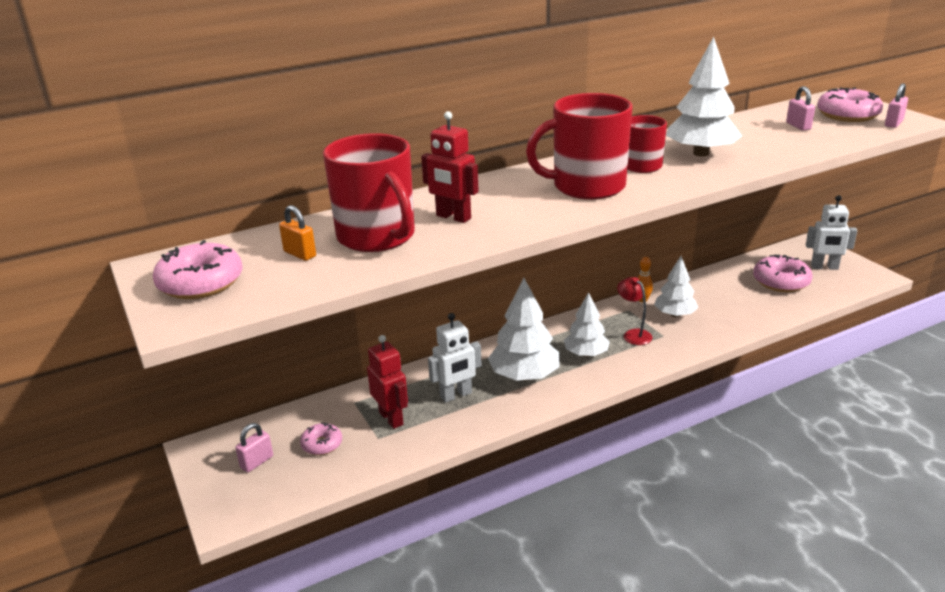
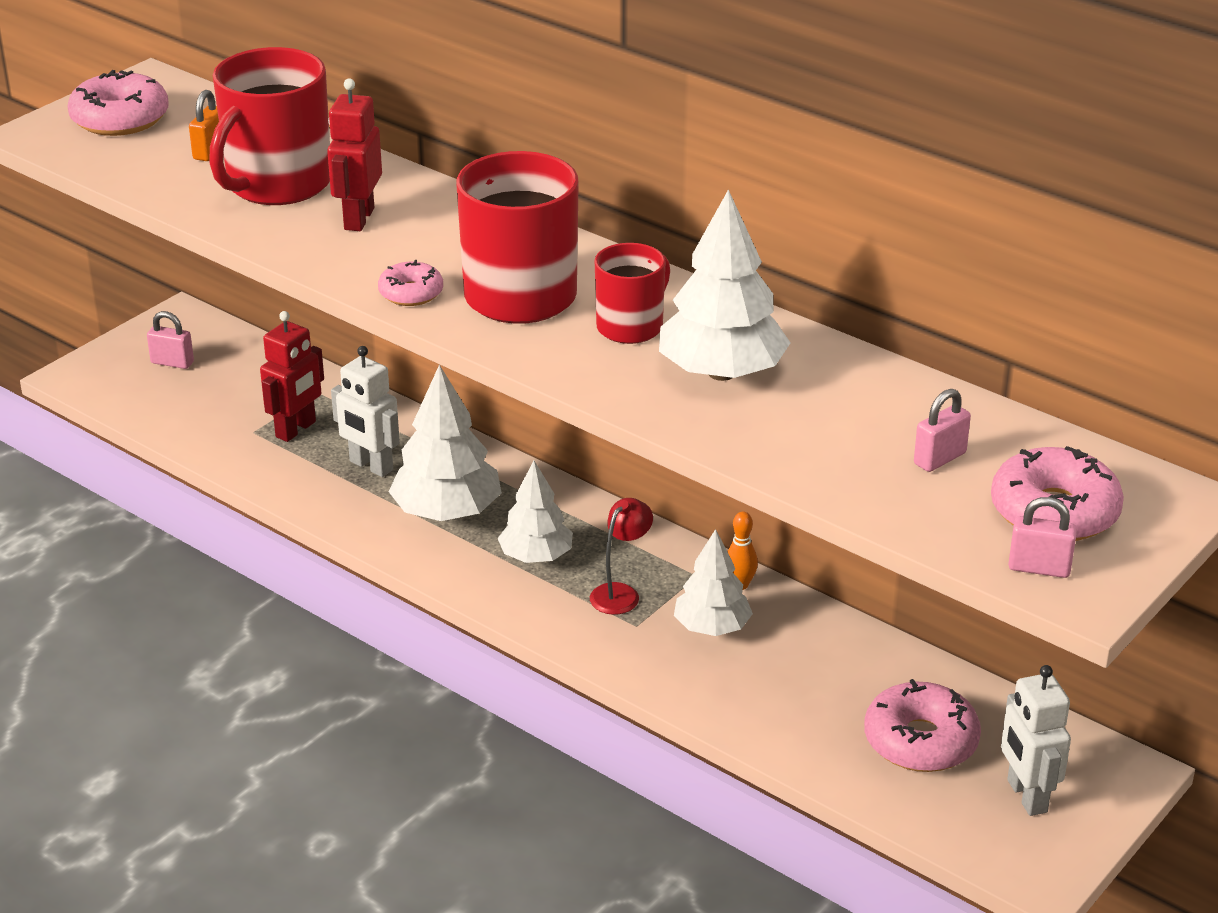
camera: 65 degrees right, 5 degrees up
pink donut [300,423,342,455] -> pink donut moved to [378,260,443,306]

